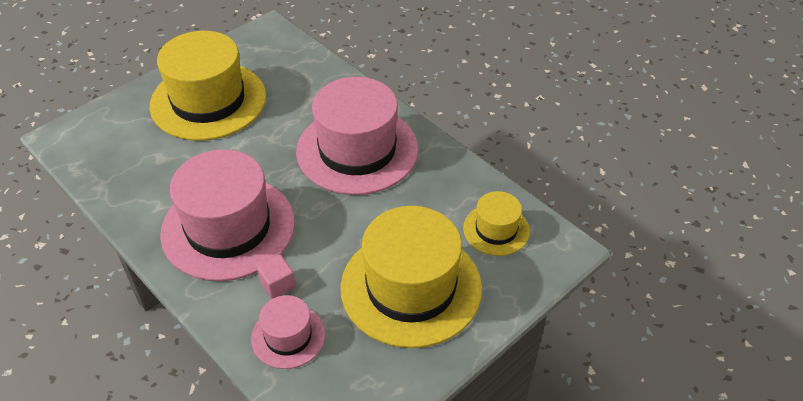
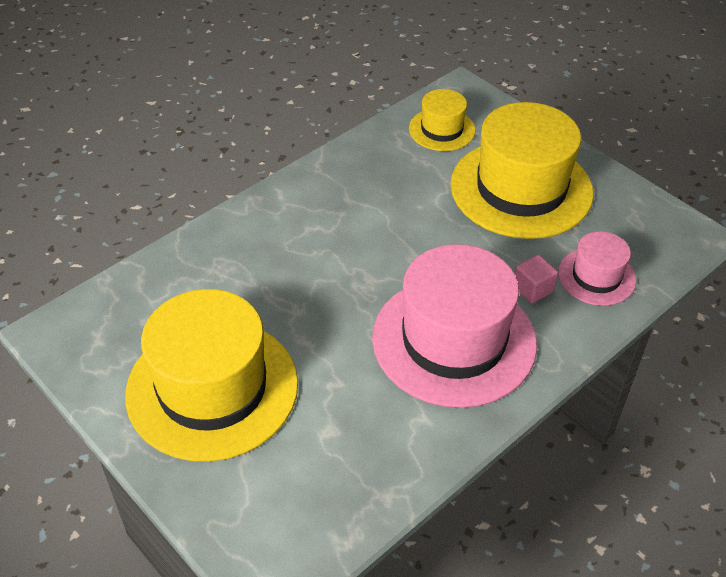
camera: 90 degrees left, 0 degrees up
pink hat [296,77,418,195] -> none

